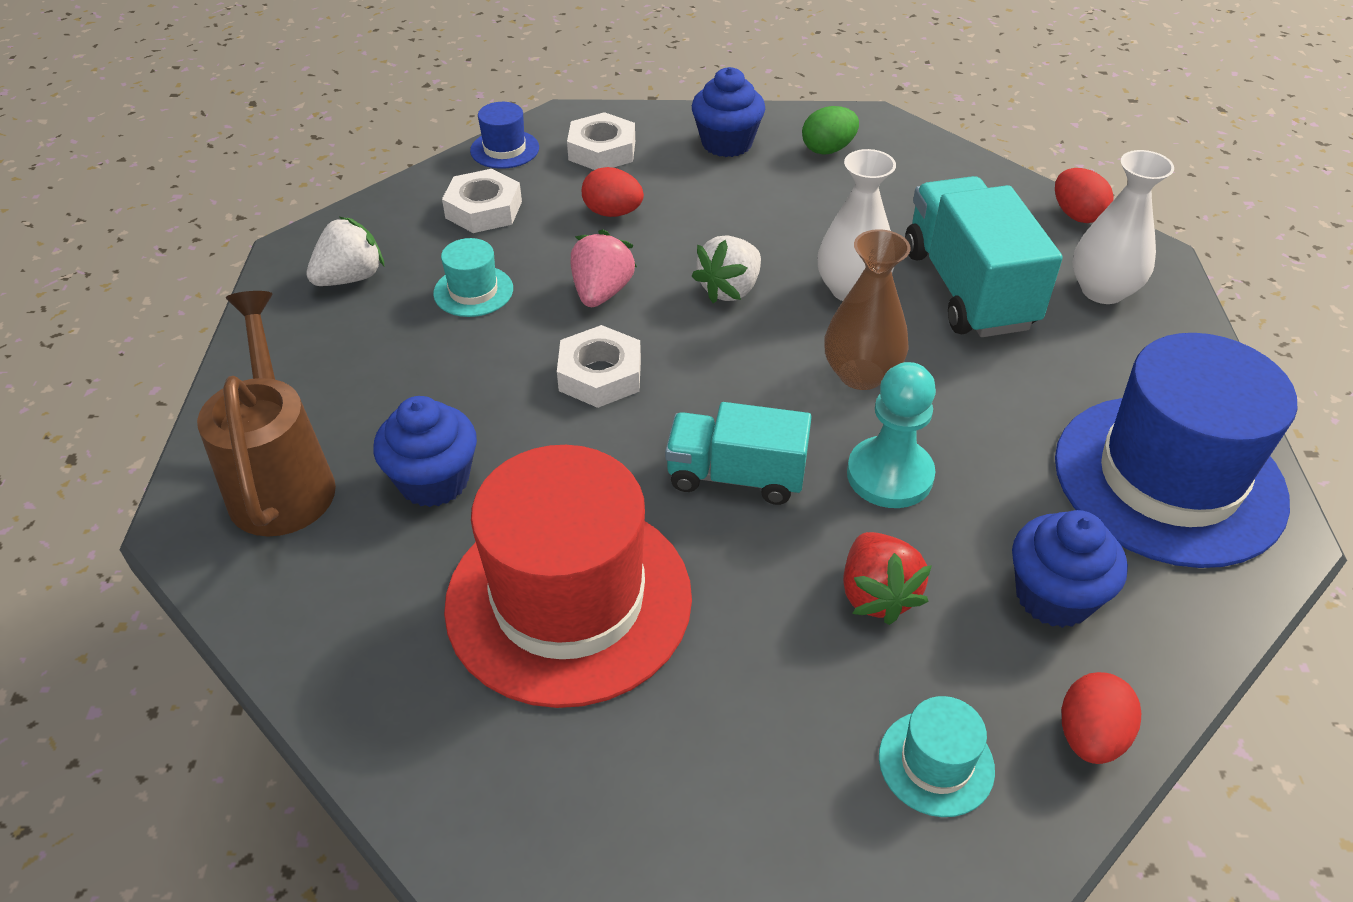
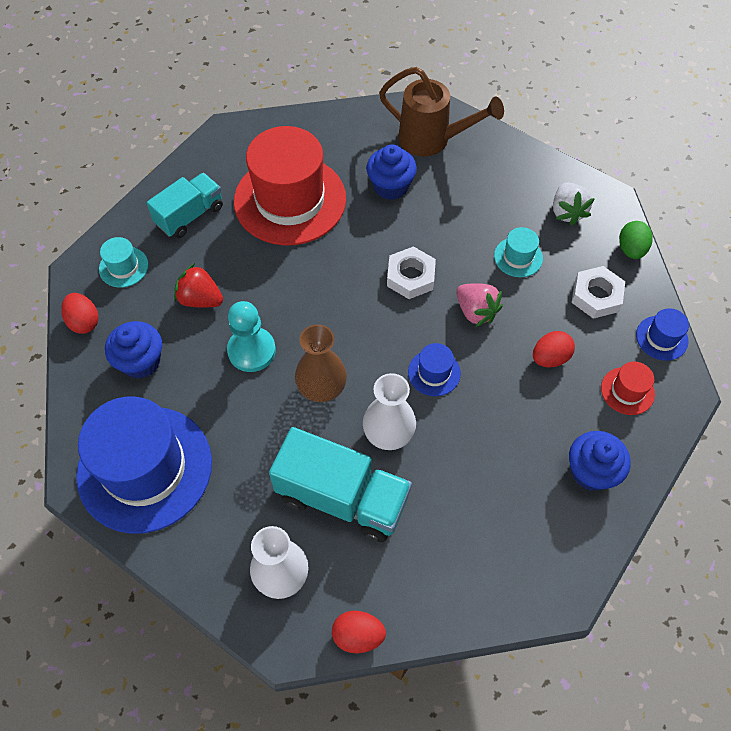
camera: 125 degrees right, 15 degrees up
white nut [567,112,635,170] -> red hat [601,362,655,415]
turquoise truck [665,402,812,505] -> turquoise truck moved to [147,173,223,238]
white strawberry [692,236,761,303] -> blue hat [408,343,461,396]
green egg [802,106,859,155] -> green egg moved to [619,221,653,259]

